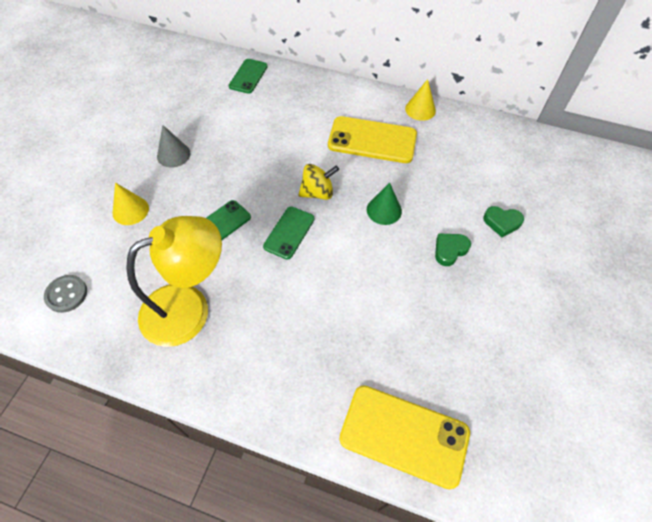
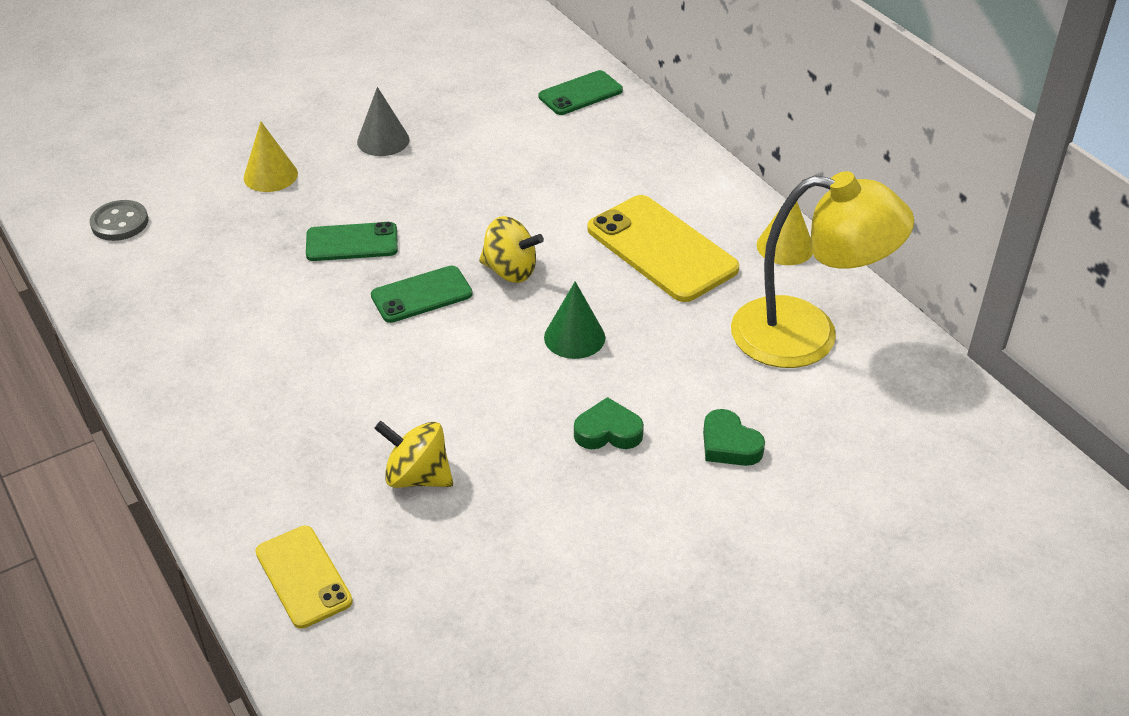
camera: 40 degrees right, 15 degrees down
yellow lamp [126,216,222,347] -> yellow lamp moved to [731,171,914,368]
yellow phone [339,385,470,489] -> yellow phone [255,526,353,629], size x0.60
none -> yellow spinning top [374,421,453,488]

